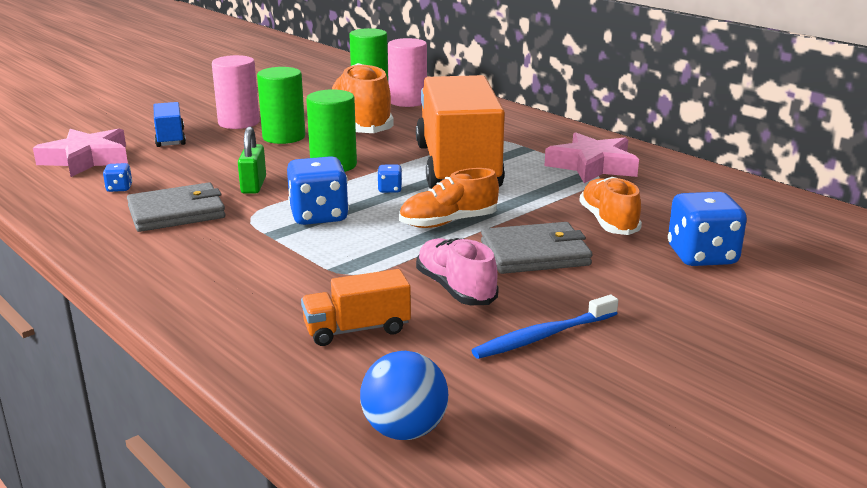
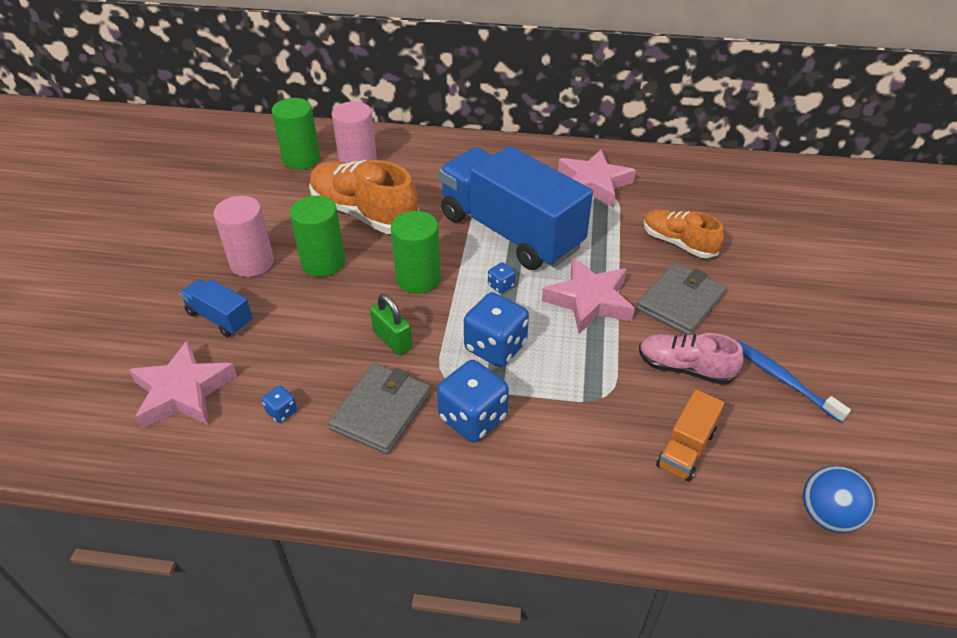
camera: 40 degrees left, 20 degrees up
orange shoe [399,168,499,228] -> pink star [542,258,635,334]
orange truck [416,75,505,189] -> blue truck [439,146,593,270]
blue toothbrush [471,295,618,359] -> blue toothbrush turned 120 degrees clockwise [737,340,851,423]
blue dice [668,192,747,266] -> blue dice moved to [437,360,509,442]

